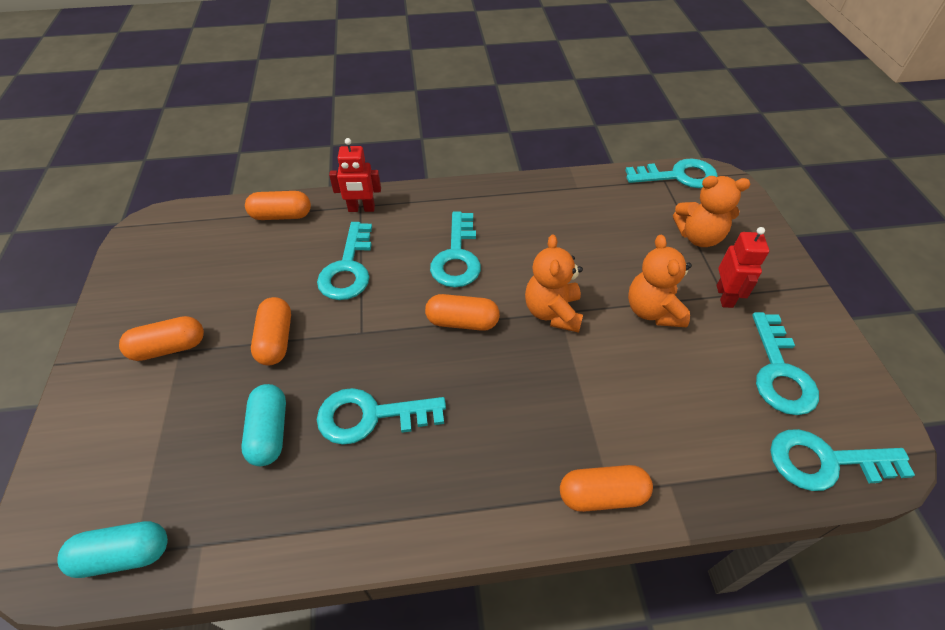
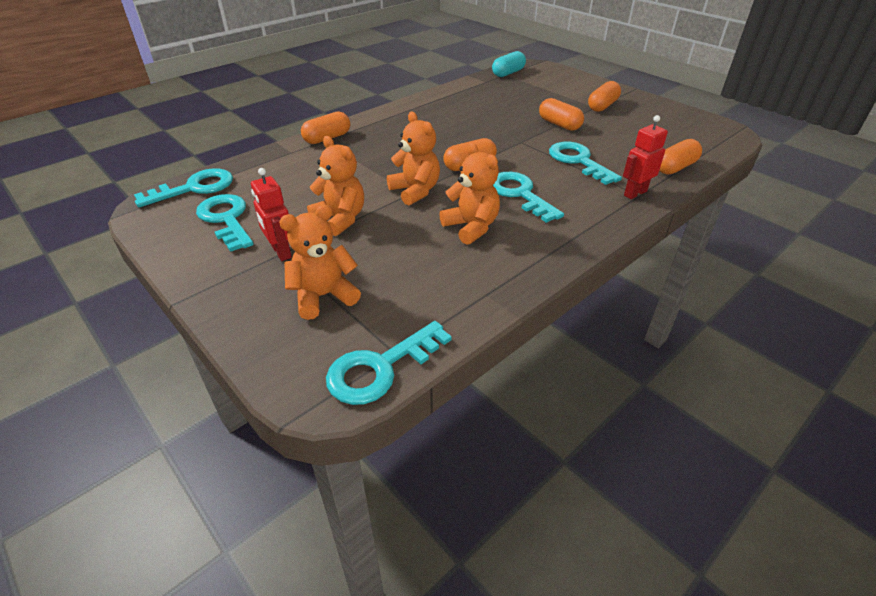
camera: 145 degrees right, 10 degrees down
turquoise capsule [241,384,286,466] -> none
turquoise key [317,388,446,445] -> none
none -> orange teddy bear [439,142,500,245]

